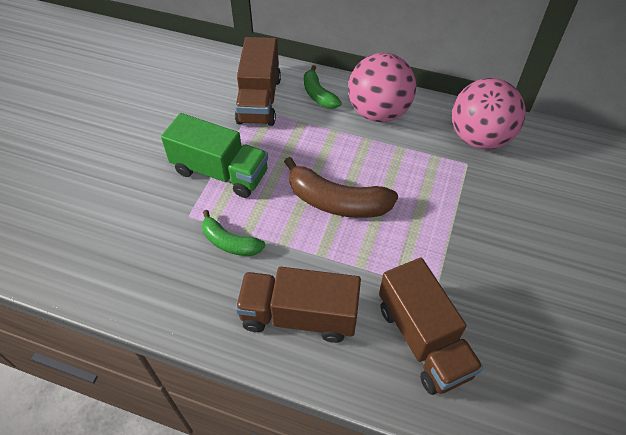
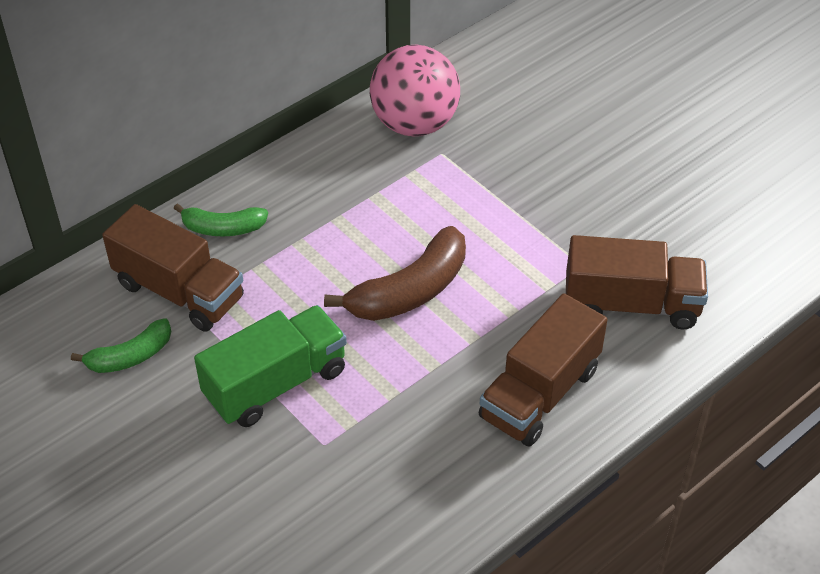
camera: 60 degrees left, 5 degrees down
green banana [202,210,265,256] -> green banana moved to [71,318,171,373]
pink ball [348,53,416,122] -> none

